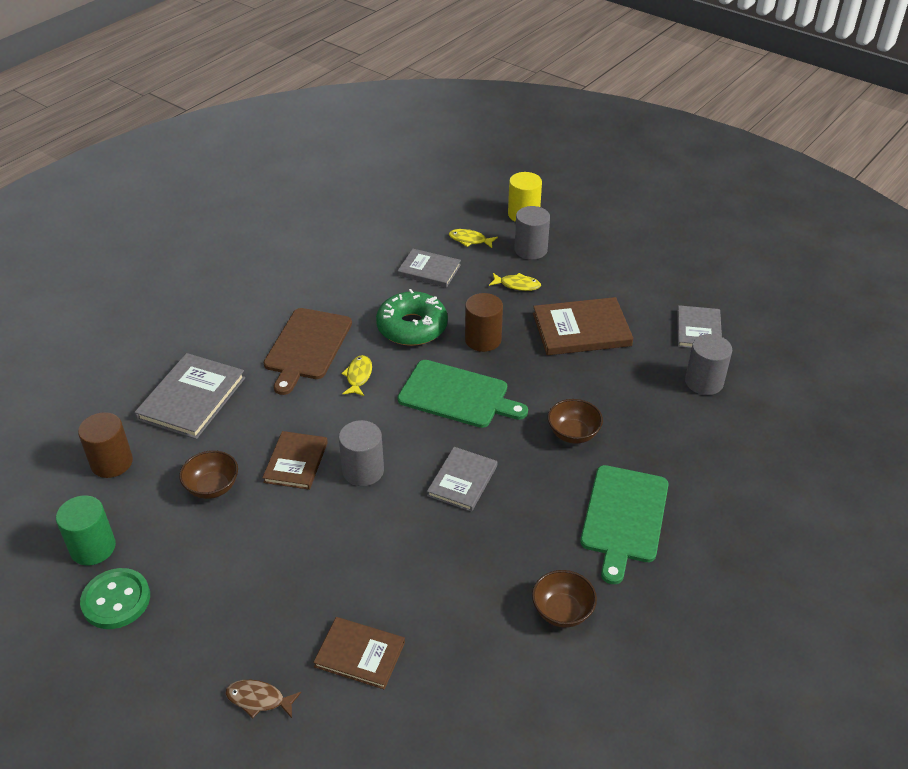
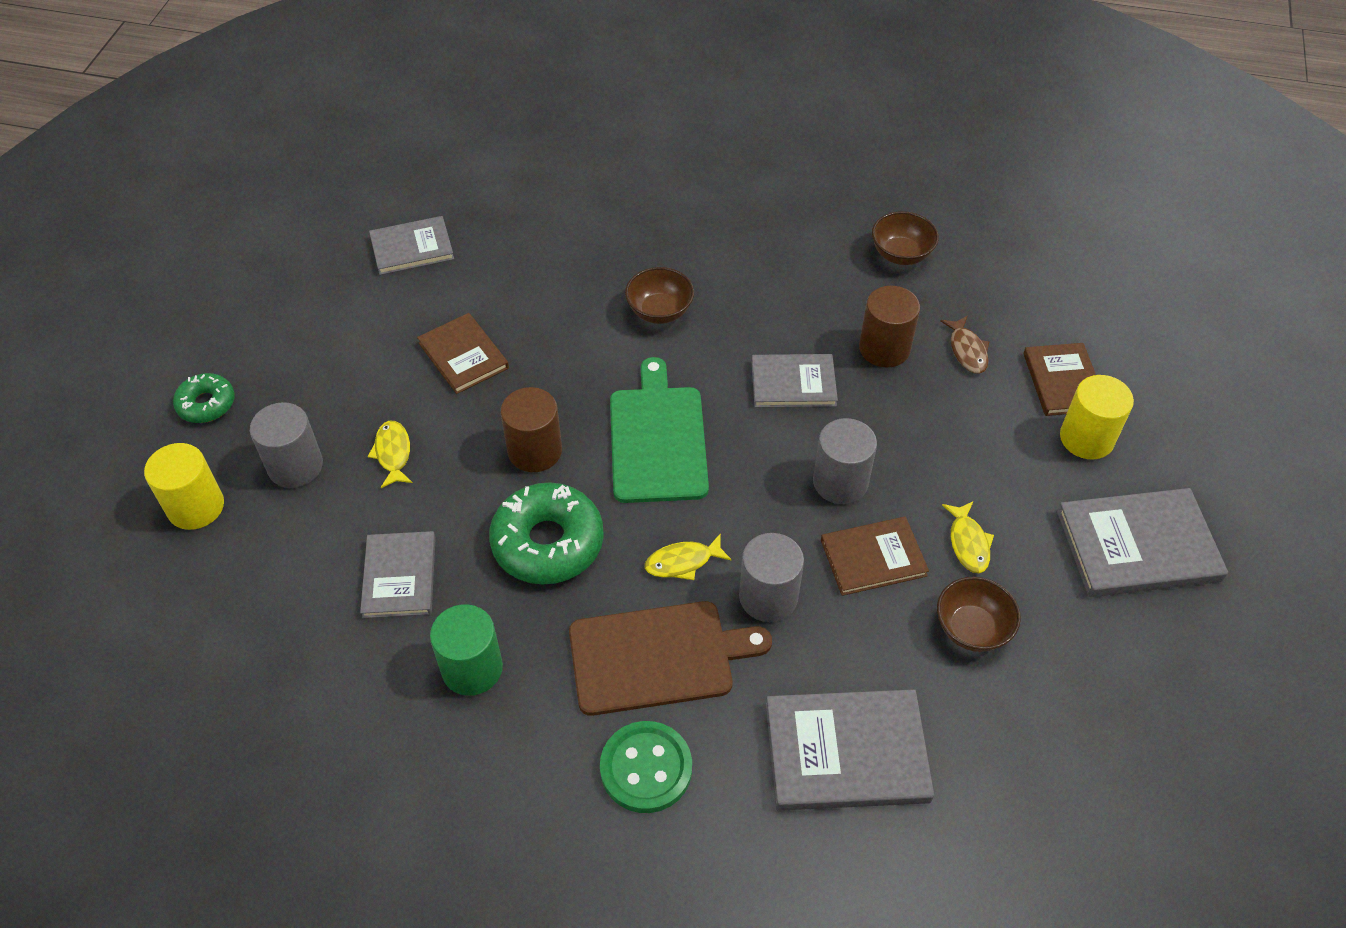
camera: 115 degrees left, 10 degrees up
green cylinder [56,495,116,566] -> green cylinder moved to [430,604,503,696]
brown cylinder [78,412,133,478] -> brown cylinder moved to [859,286,920,367]
green button [80,568,150,629] -> green button moved to [600,721,692,813]
brown fish [226,680,301,718] -> brown fish moved to [940,315,989,374]
yellow fish [449,229,498,248] -> yellow fish moved to [942,502,994,573]
brown book [533,297,633,355] -> brown book [417,313,509,394], size x0.65
green cutting board [580,465,669,584] -> none
grey cylinder [685,334,732,395] -> grey cylinder moved to [739,533,804,622]
none -> green donut [173,373,235,423]
none -> grey book [1057,488,1228,597]
none -> yellow cylinder [1060,375,1134,460]

